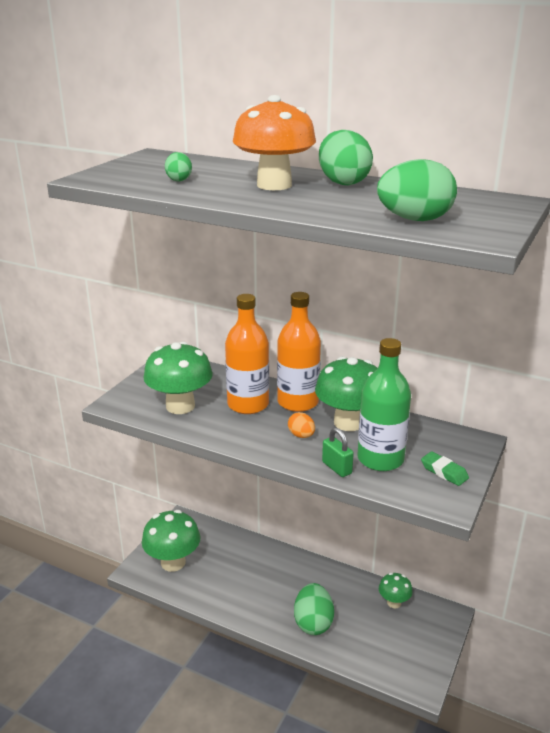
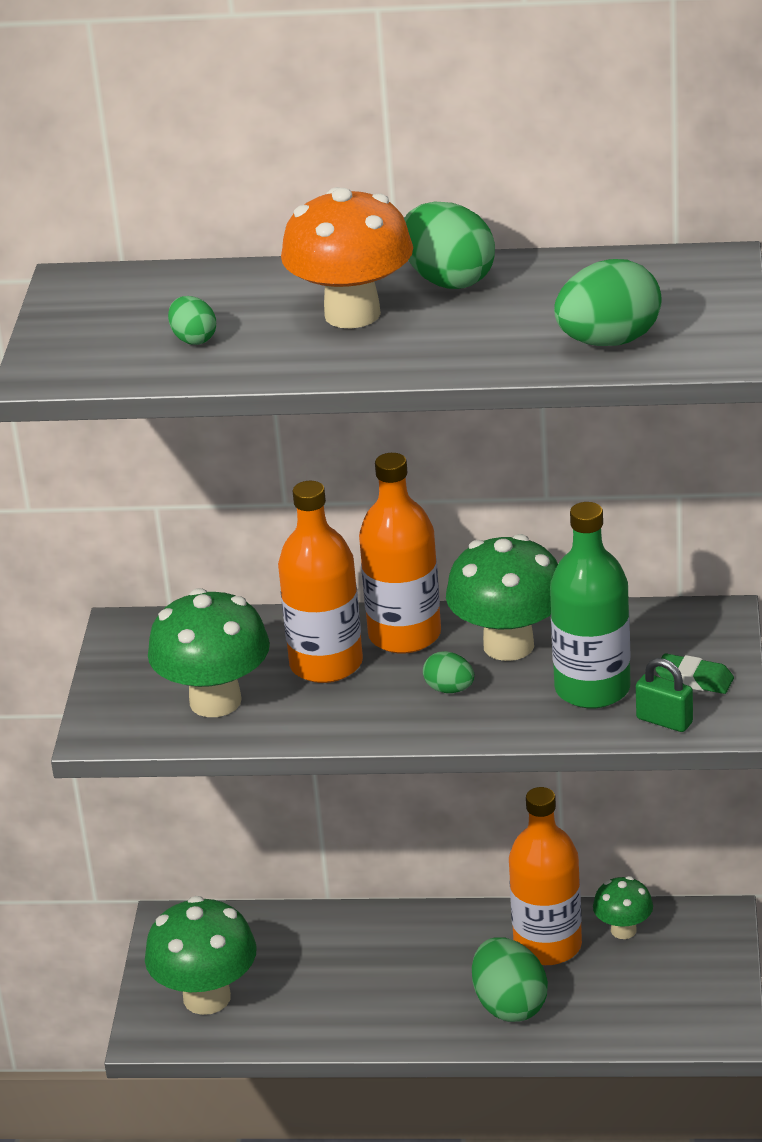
camera: 20 degrees left, 5 degrees up
orange egg [288,412,315,438] -> green egg [423,651,474,693]
green padlock [322,428,354,477] -> green padlock moved to [636,658,693,732]
none -> orange bottle [509,787,582,965]

